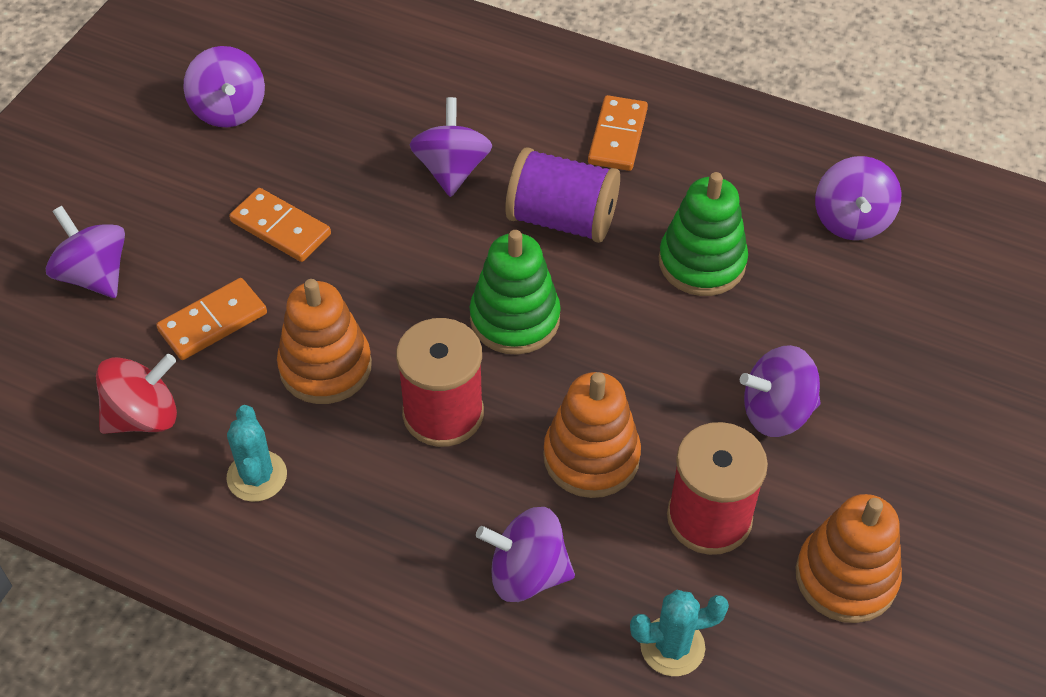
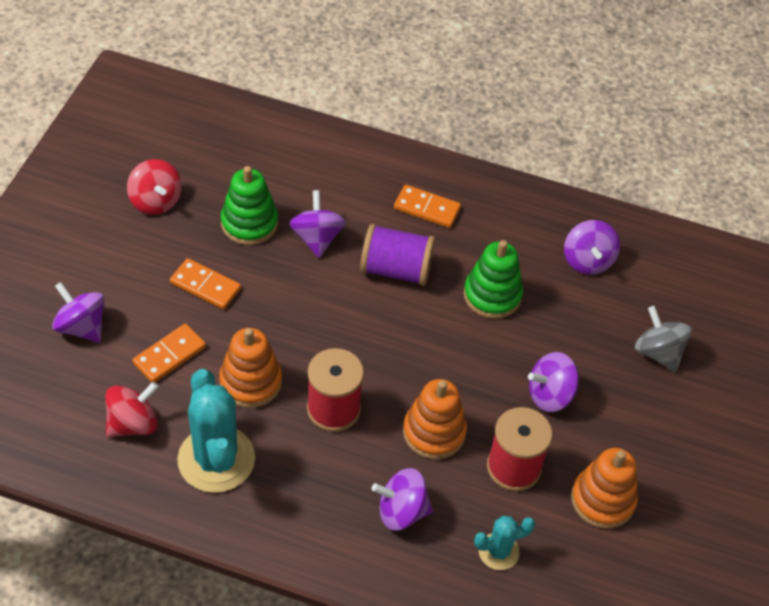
camera: 10 degrees left, 0 degrees up
purple spinning top [183,46,265,127] -> red spinning top [127,159,182,215]
turquoise cactus [226,405,287,502] -> turquoise cactus [177,369,255,493], size x1.93
green stacking toy [470,230,561,355] -> green stacking toy moved to [221,166,278,245]
orange domino [588,95,648,171] -> orange domino turned 75 degrees counterclockwise [394,185,461,228]
none -> grey spinning top [635,306,692,372]

